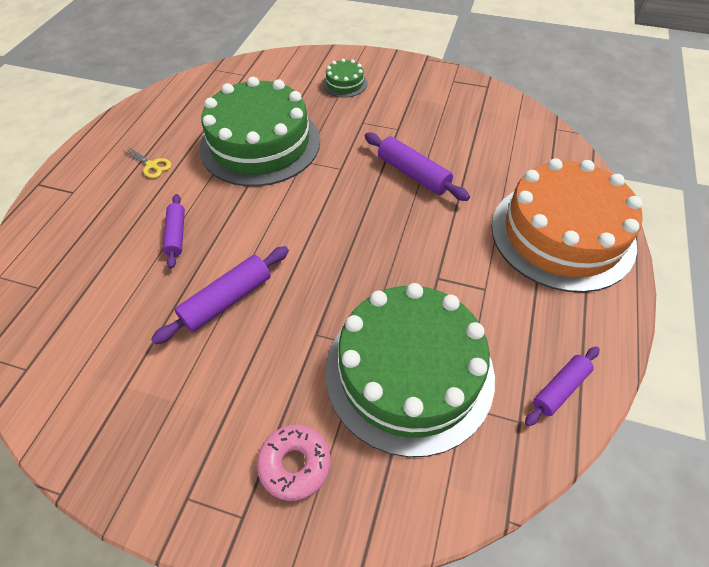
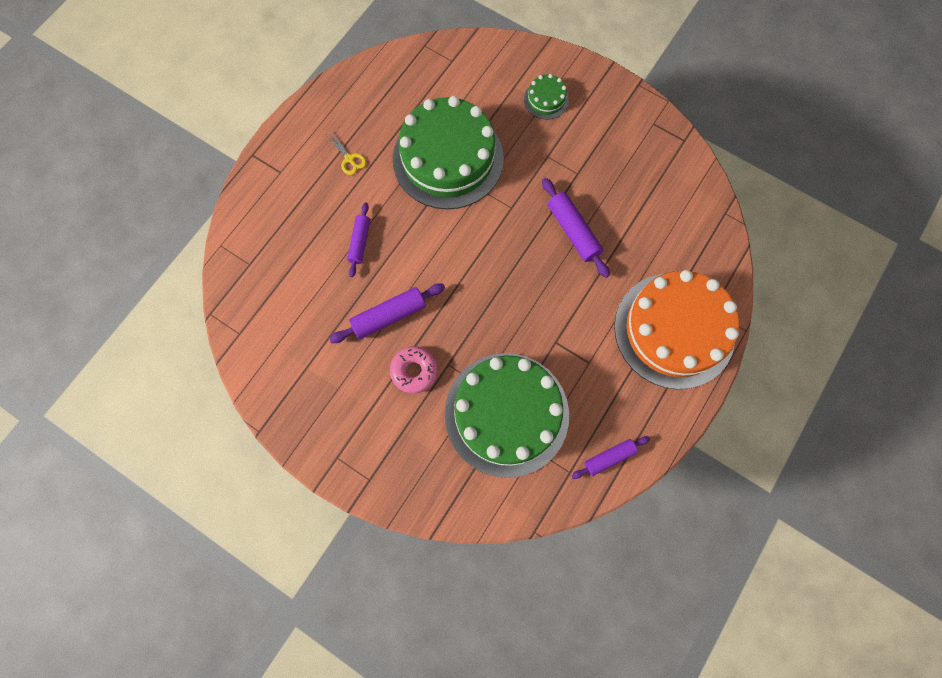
camera: 15 degrees right, 20 degrees up
pink donut [257,425,331,501] -> pink donut moved to [390,346,438,394]

